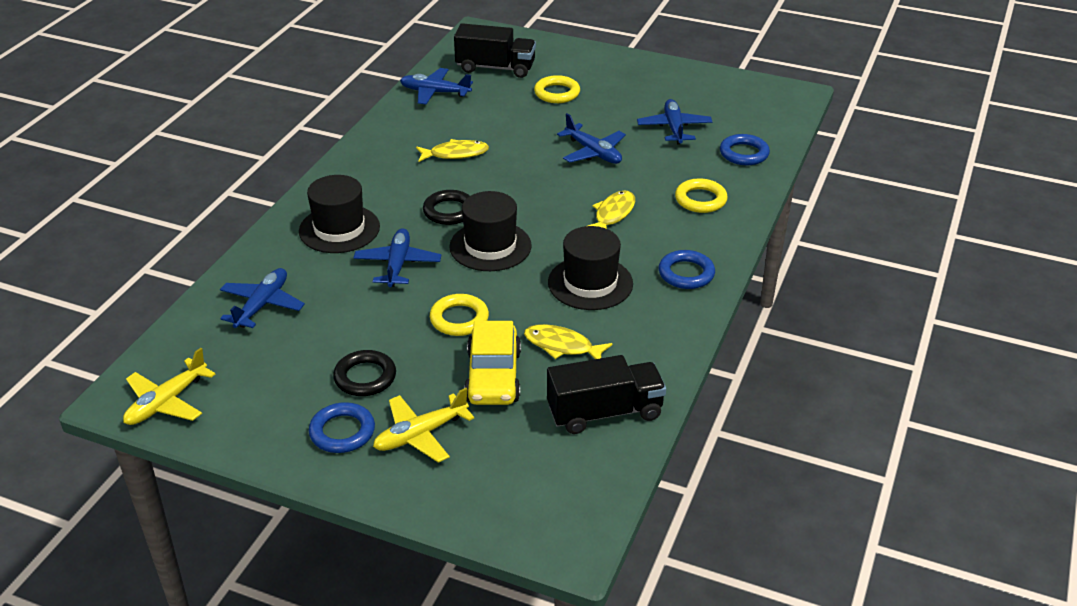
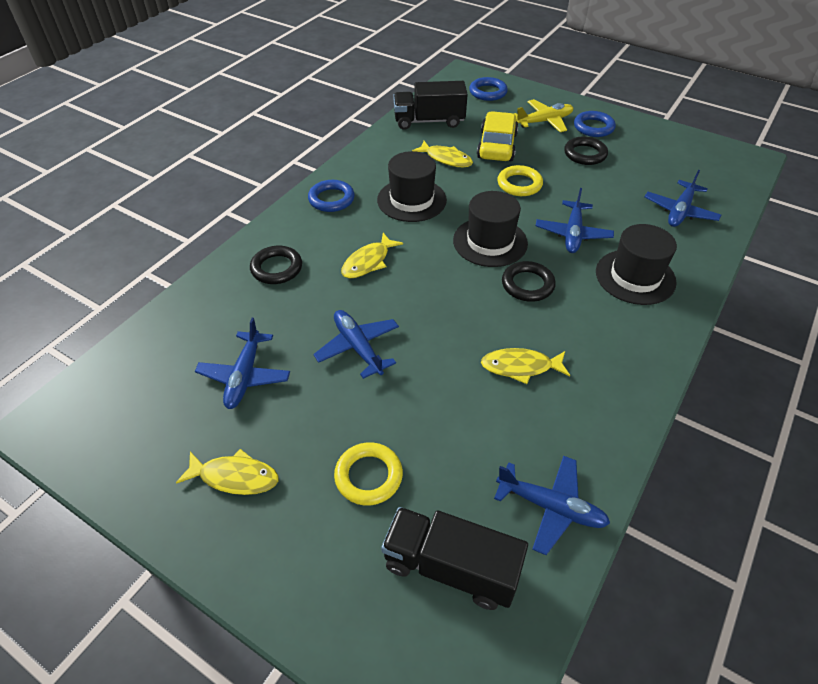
camera: 170 degrees left, 10 degrees up
yellow plane [123,348,215,425] -> none
yellow ring [675,178,728,213] -> black ring [250,246,302,284]
blue ring [720,134,770,165] -> blue ring moved to [469,77,508,101]
none -> yellow fish [176,449,278,495]

